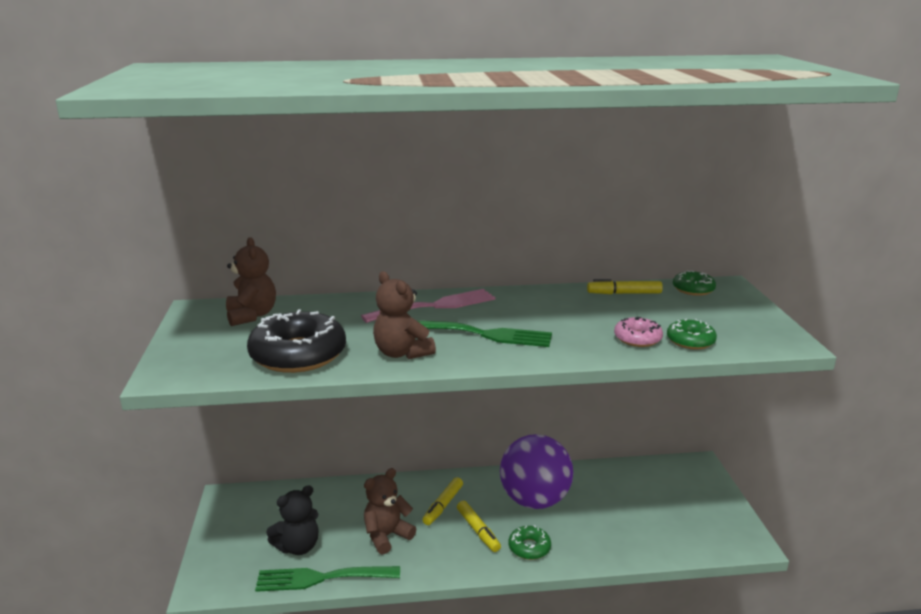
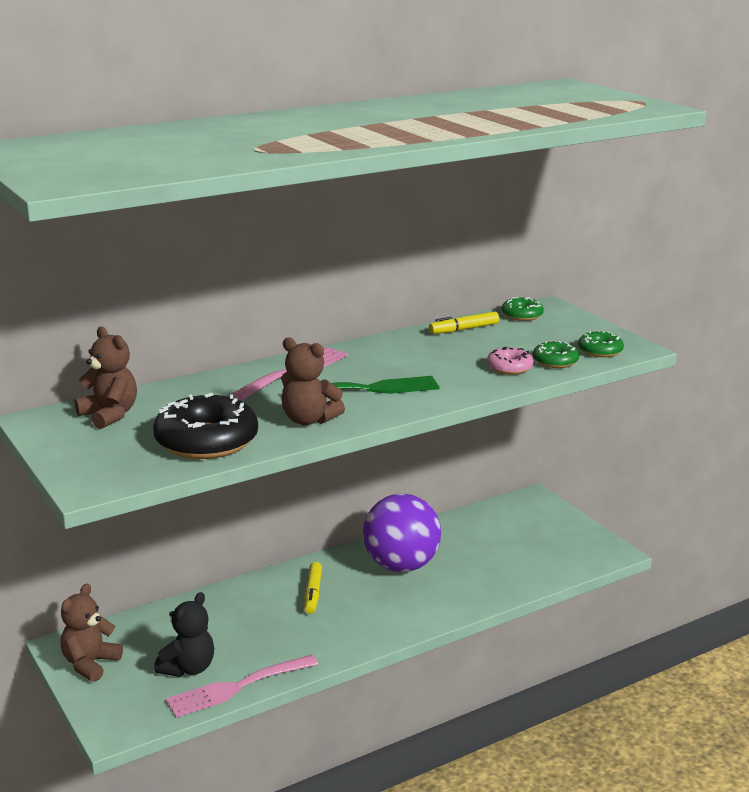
camera: 25 degrees left, 0 degrees up
green fork [255,566,400,592] -> pink fork [166,655,318,718]
brown teddy bear [364,468,416,555] -> brown teddy bear moved to [61,584,123,682]
yellow marker [457,500,501,552] -> none
green donut [509,525,551,560] -> green donut moved to [578,330,624,357]

